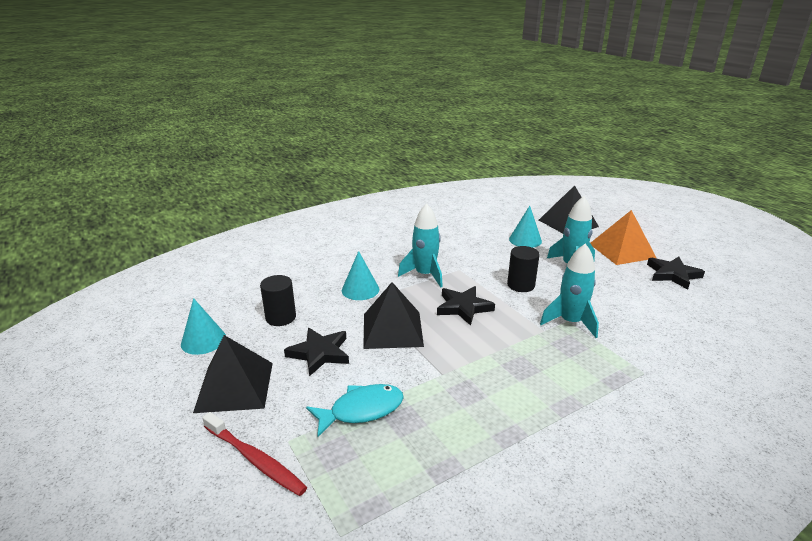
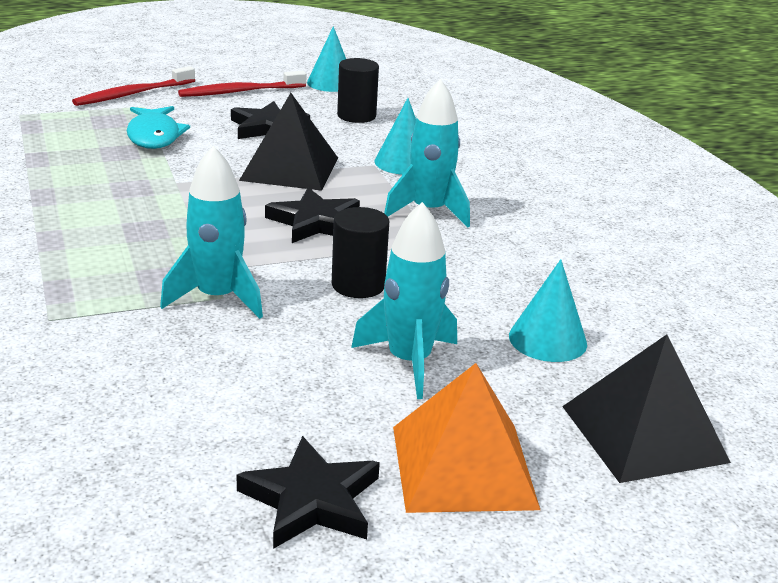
camera: 100 degrees right, 0 degrees up
black pyramid [193,335,273,413] -> red toothbrush [178,71,306,97]

